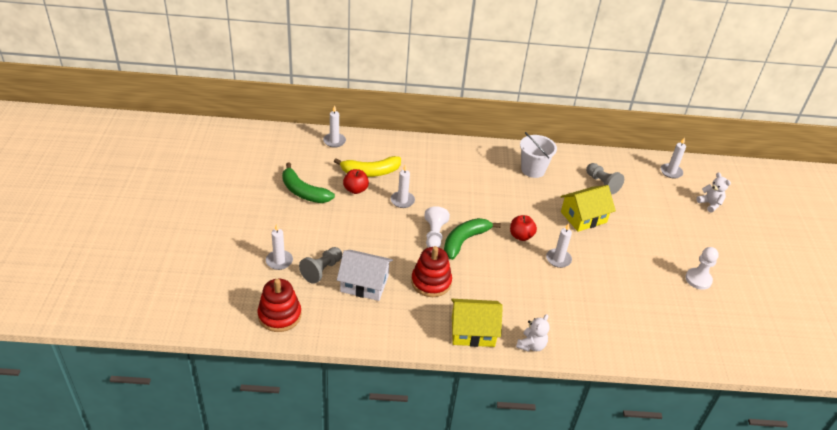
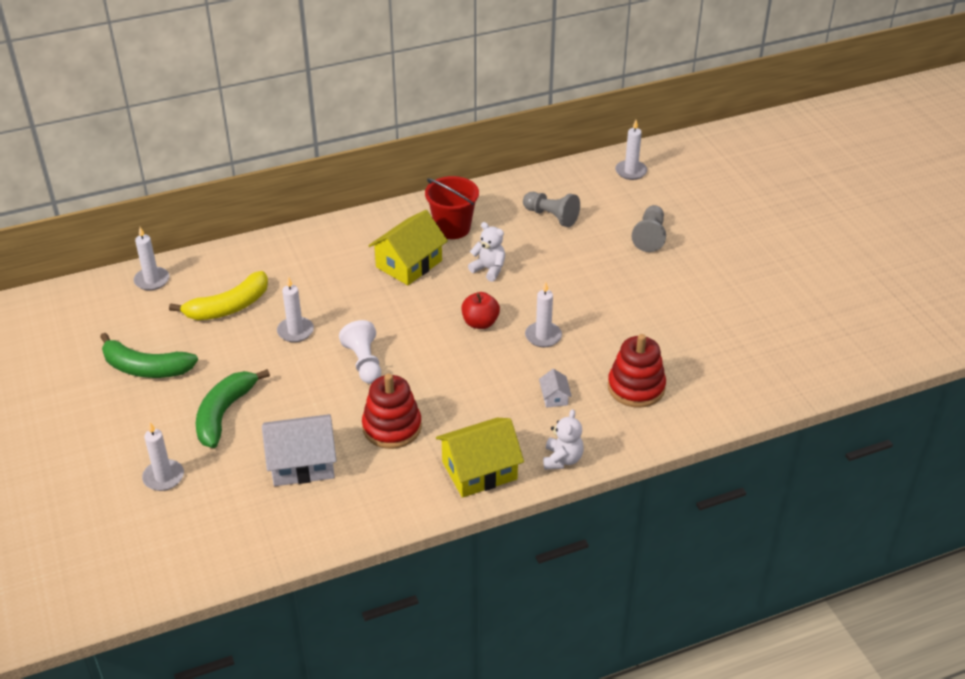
camera: 20 degrees left, 0 degrees up
red stacking toy [258,279,301,332] -> red stacking toy moved to [608,334,666,408]
grey pawn [299,247,342,284] -> grey pawn moved to [631,205,666,252]
red apple [343,169,369,194] -> none
green banana [444,218,501,260] -> green banana moved to [196,369,270,448]
white bucket [520,132,557,178] -> red bucket [425,176,479,239]
yellow house [560,185,616,232] -> yellow house moved to [368,210,448,285]
white pawn [685,247,719,290] -> none
white teddy bear [697,172,731,213] -> white teddy bear moved to [468,222,505,282]
none -> white house [539,369,572,408]

